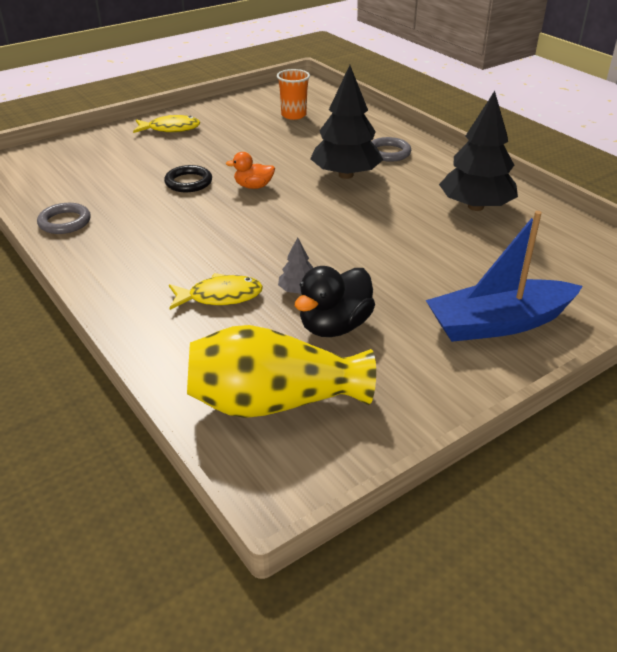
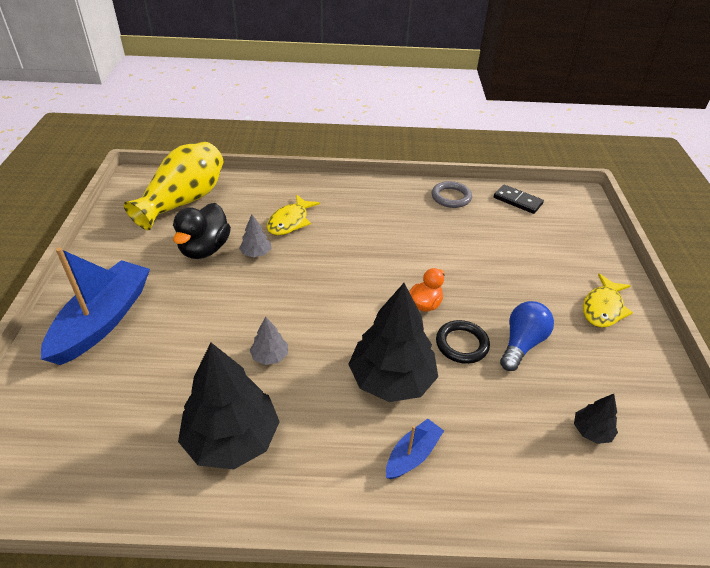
camera: 125 degrees right, 5 degrees up
black ring [164,165,212,192] -> black ring moved to [436,320,490,364]
orange cup [277,69,310,120] -> black tree [574,394,618,444]
black duck [295,266,375,337] -> black duck turned 150 degrees counterclockwise [173,203,231,259]
grey ring [371,137,411,162] -> blue boat [386,419,444,479]
none -> grey tree [250,317,288,365]
none -> black domino [494,185,544,214]
none -> blue light bulb [500,301,554,371]

